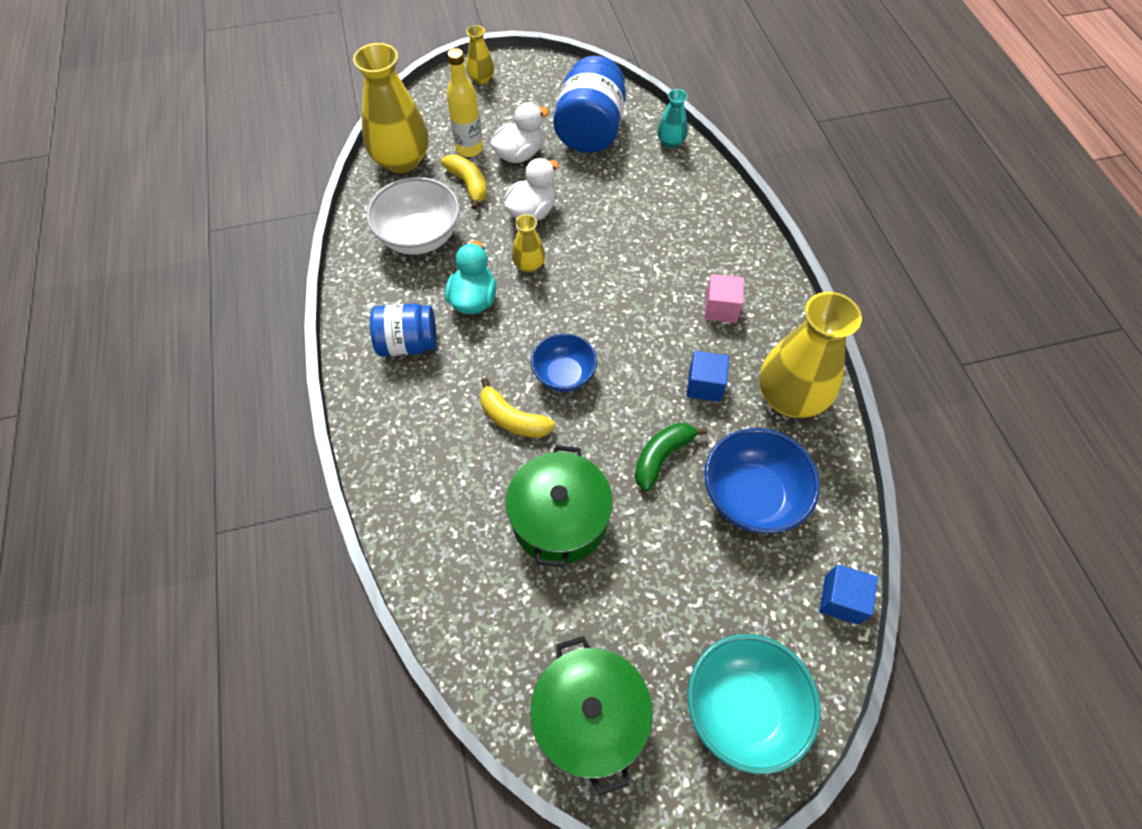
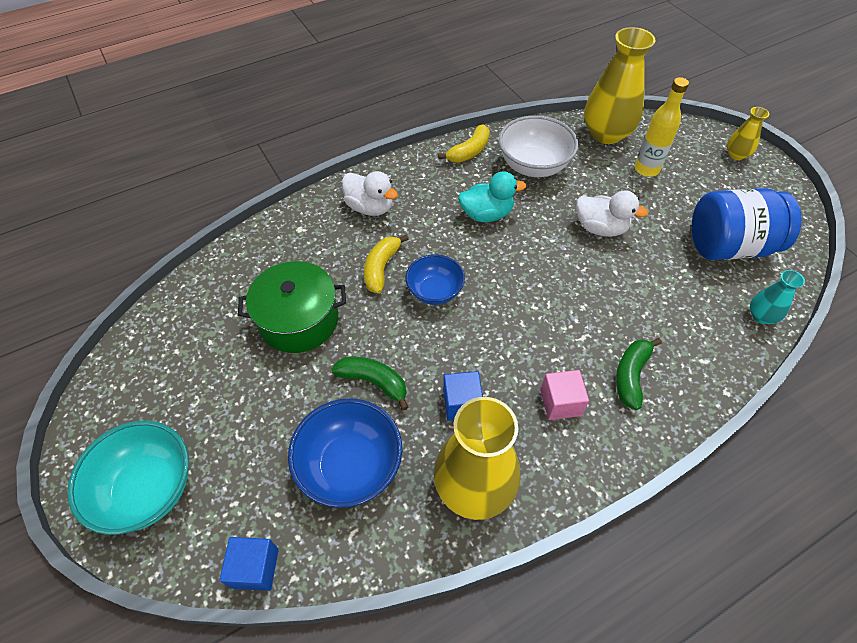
camera: 75 degrees right, 5 degrees down
blue jar [370,303,436,356] -> none
yellow banana [441,155,487,210] -> yellow banana moved to [438,124,490,163]
white duck [490,102,549,163] -> white duck moved to [342,171,398,216]
yellow vase [512,214,545,273] -> none
green pot [530,636,653,795] -> none
none -> green banana [616,338,662,410]

